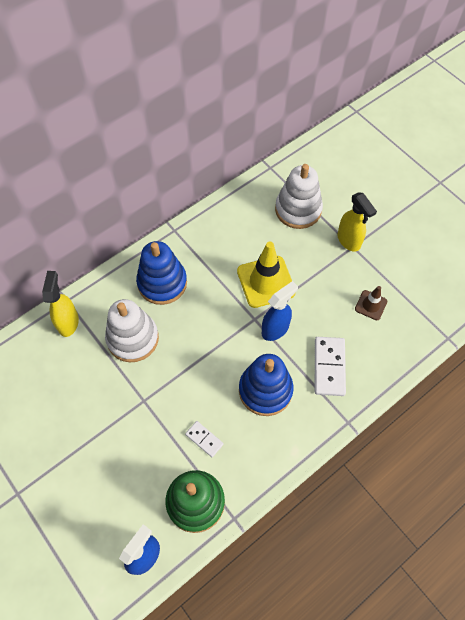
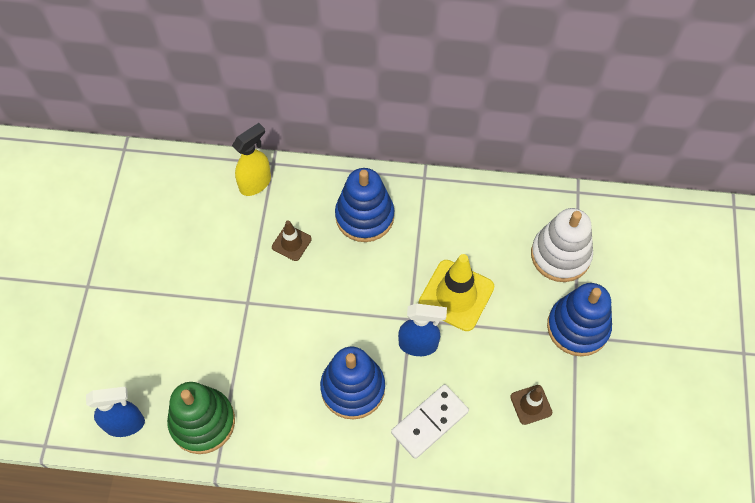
camera: 45 degrees right, 0 degrees up
white stacking toy [105,299,159,363] -> brown traffic cone [272,220,312,261]
white domino [185,421,224,457] -> none
yellow spray bottle [337,192,377,252] -> blue stacking toy [547,283,612,356]

